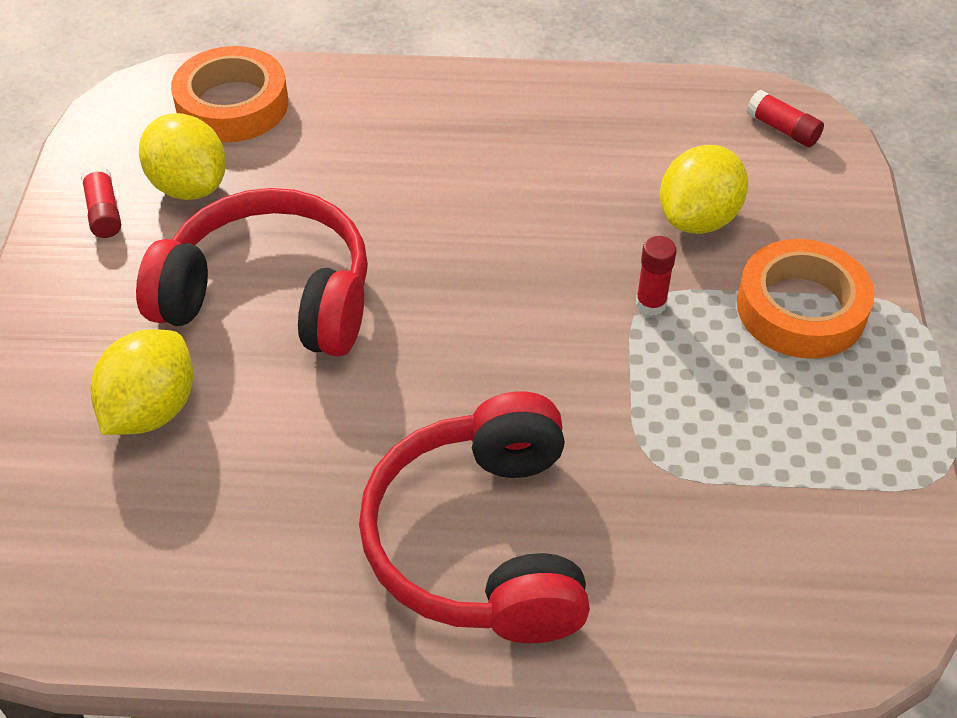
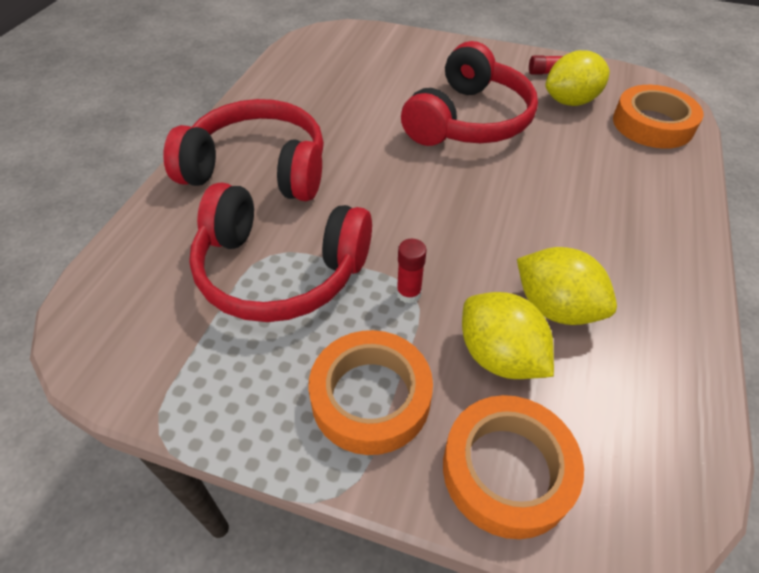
camera: 105 degrees right, 0 degrees up
yellow lemon [91,329,193,435] -> yellow lemon moved to [517,247,617,325]
red glue stick [746,89,824,147] -> none
none -> red headphones [189,183,372,322]
none -> orange tape [443,395,584,539]

